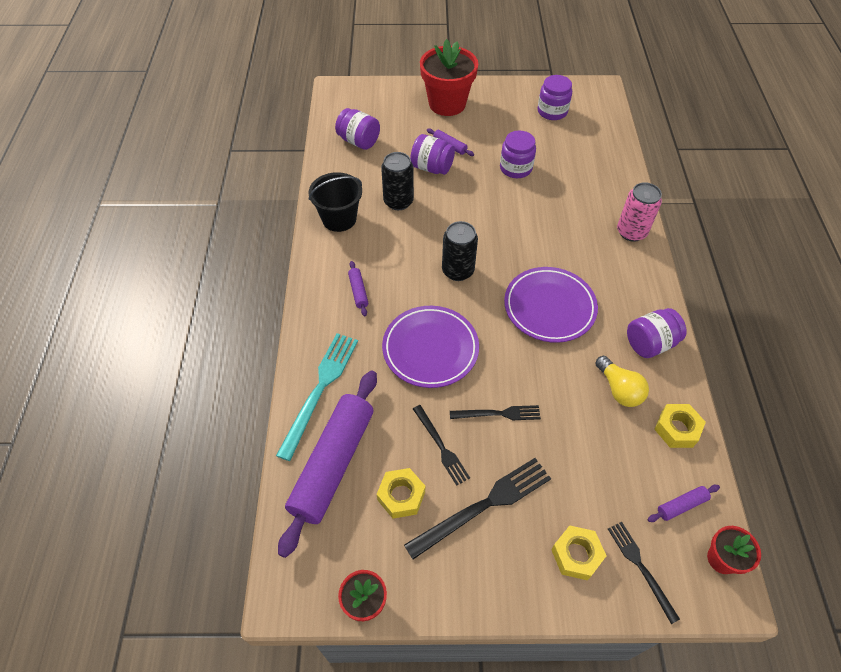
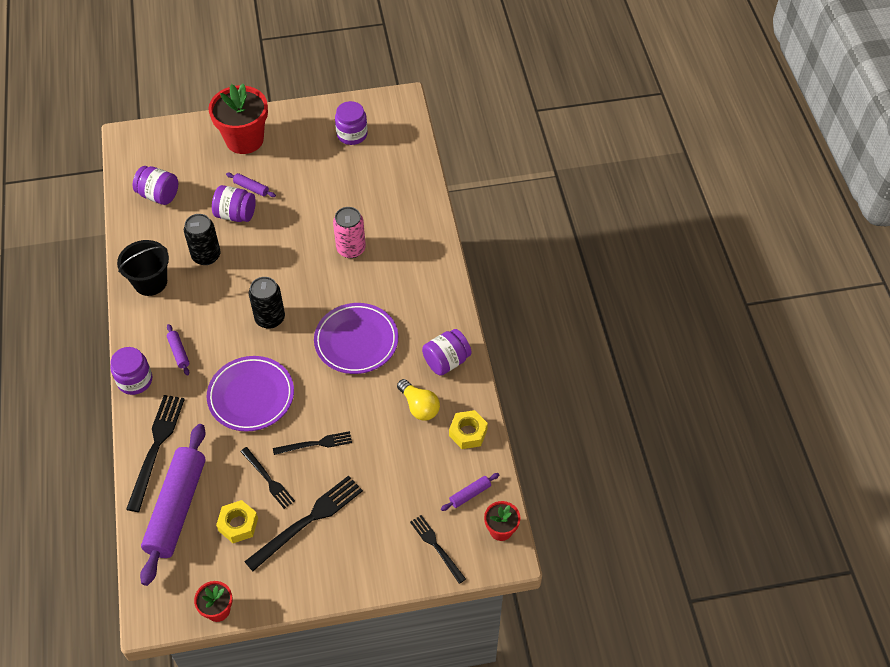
camera: 10 degrees left, 0 degrees up
turquoise fork [276,333,358,461] -> black fork [126,395,185,512]
purple jar [500,130,536,178] -> purple jar moved to [110,347,152,395]
yellow nut [551,525,606,580] -> none
pink can [617,182,662,242] -> pink can moved to [333,207,366,258]

